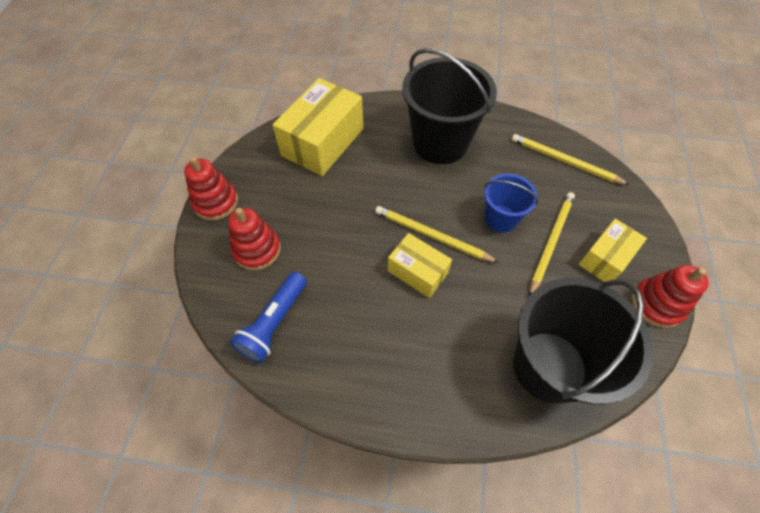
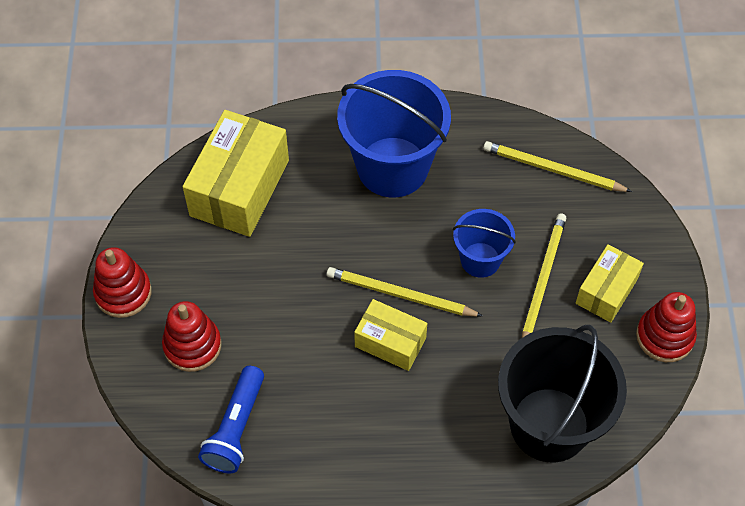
camera: 10 degrees left, 0 degrees up
black bucket [402,48,497,164] -> blue bucket [337,70,451,197]

